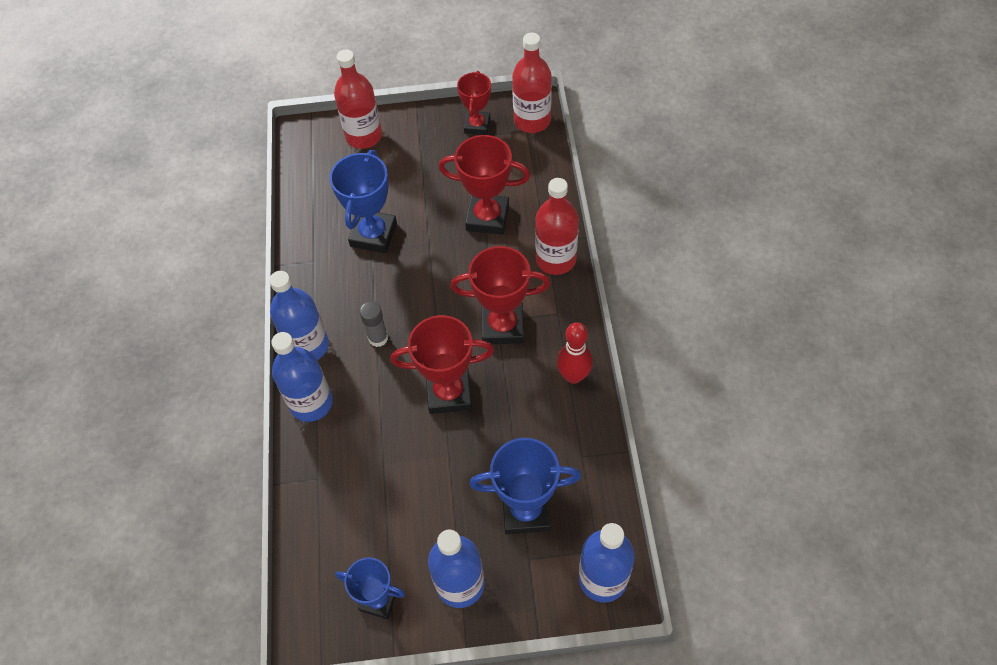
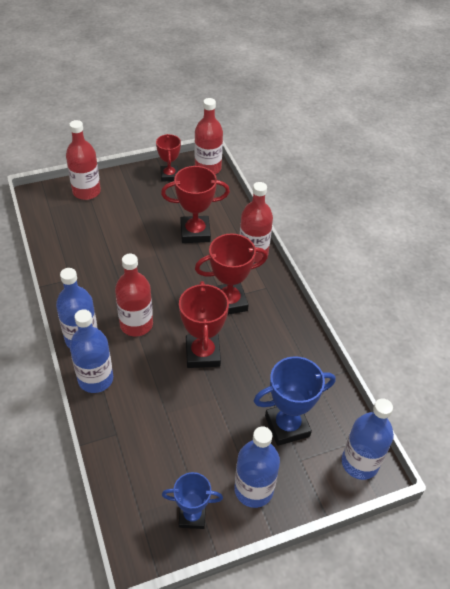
camera: 20 degrees left, 10 degrees down
blue trophy [330,150,397,253] -> none
grey glue stick [360,302,388,347] -> red bottle [115,254,153,337]
red trophy [391,315,494,414] -> red trophy turned 75 degrees counterclockwise [179,281,229,368]
red bowling pin [557,322,593,384] -> none

